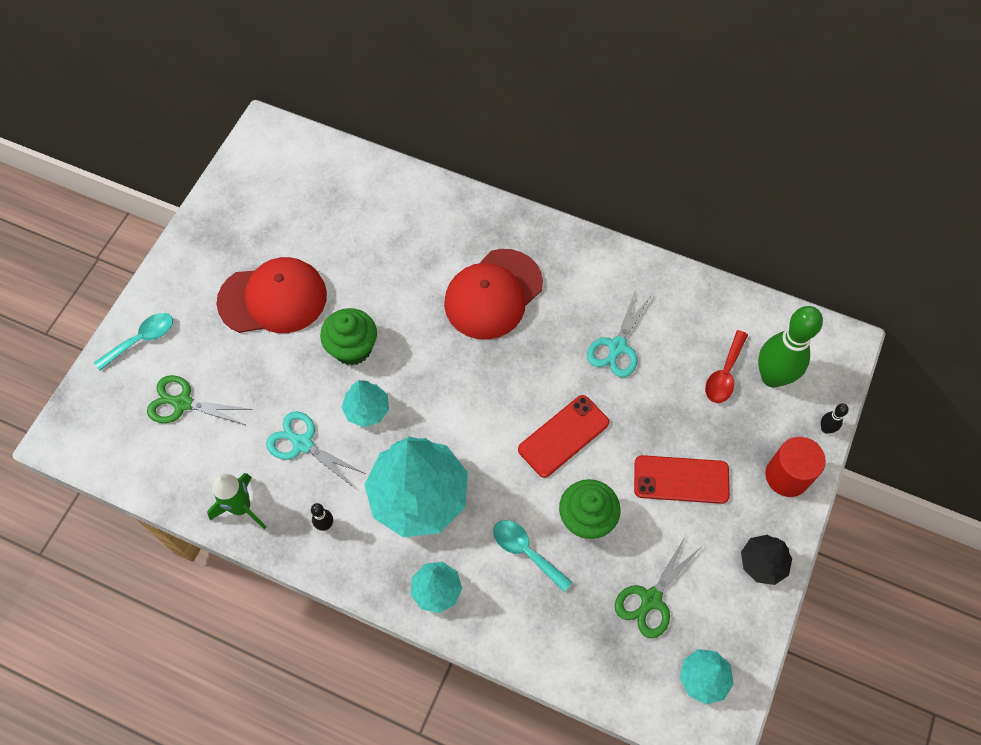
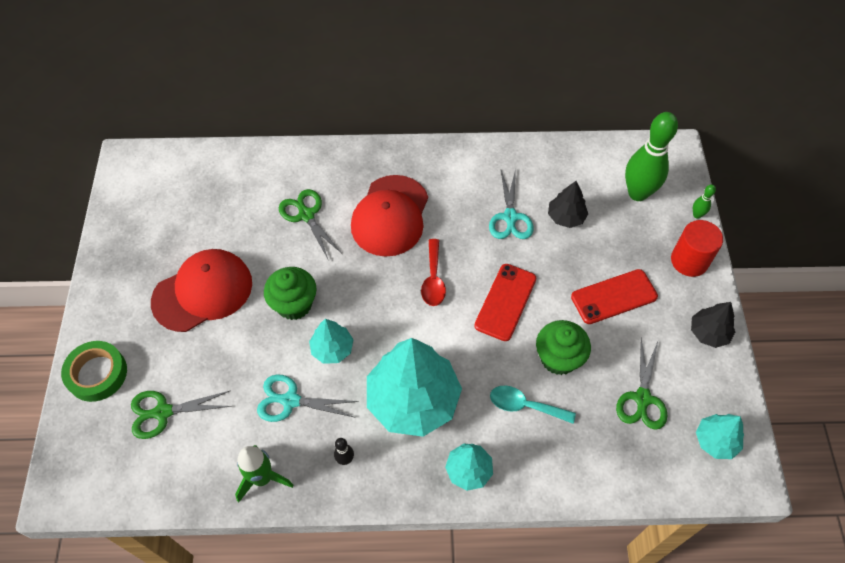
camera: 25 degrees left, 5 degrees down
turquoise spoon [94,313,173,371] -> green tape [61,341,127,402]
red spoon [705,330,748,403] -> red spoon moved to [421,239,446,306]
black bowling pin [821,403,849,433] -> green bowling pin [693,184,716,219]
none -> green scissors [279,189,342,261]
none -> black tree [548,181,588,228]

